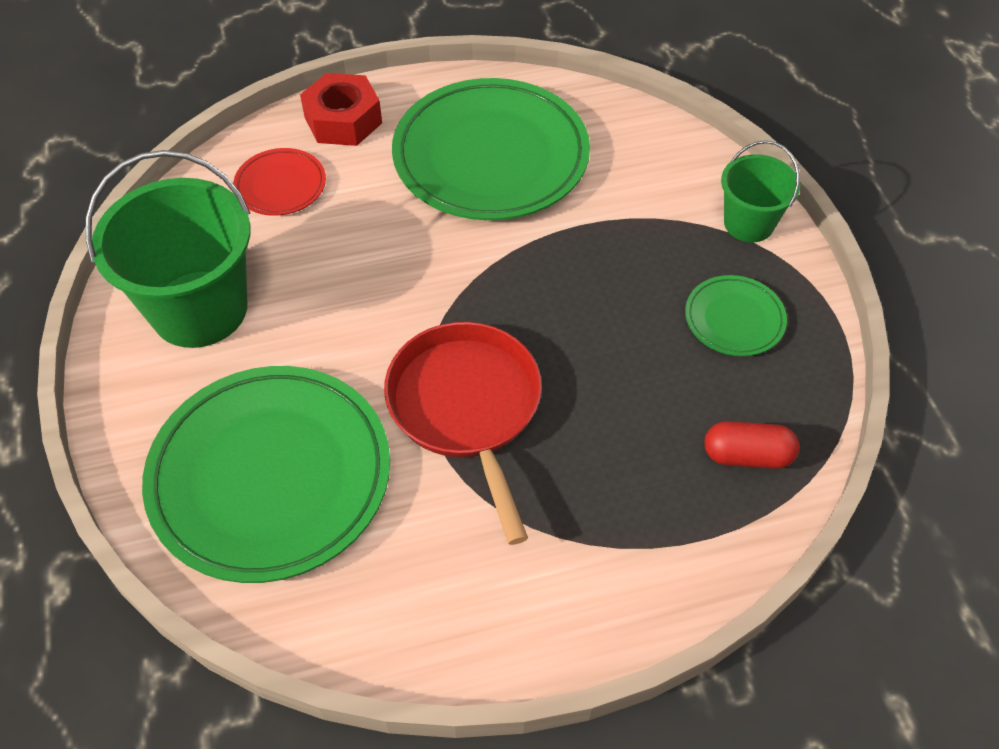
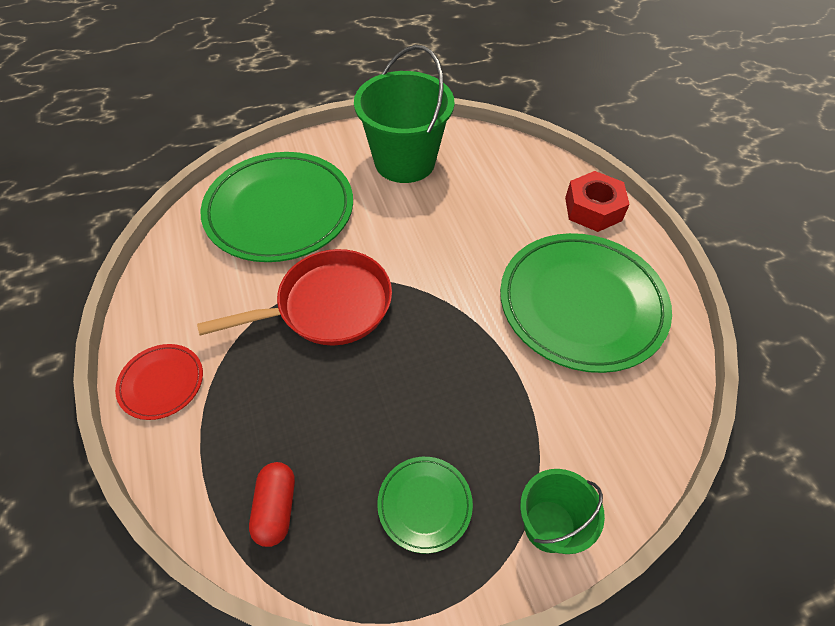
camera: 85 degrees right, 0 degrees up
red plate [233,148,326,216] -> red plate moved to [115,344,203,420]

